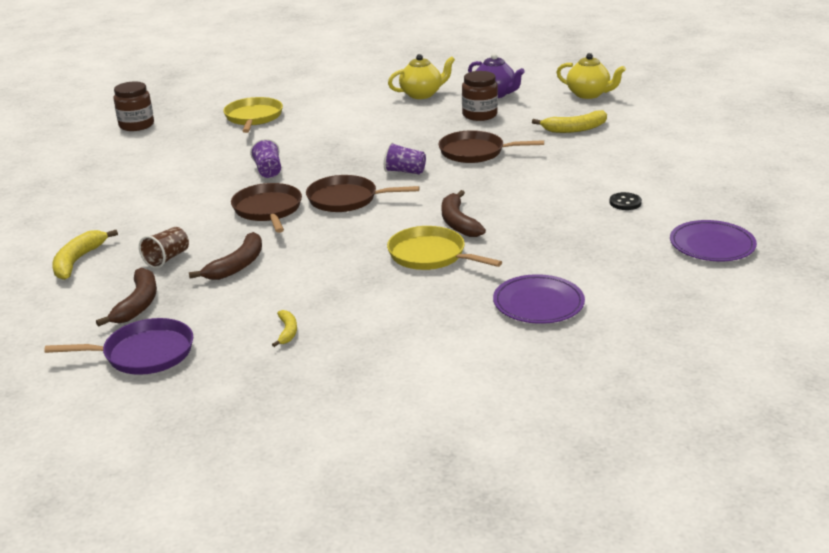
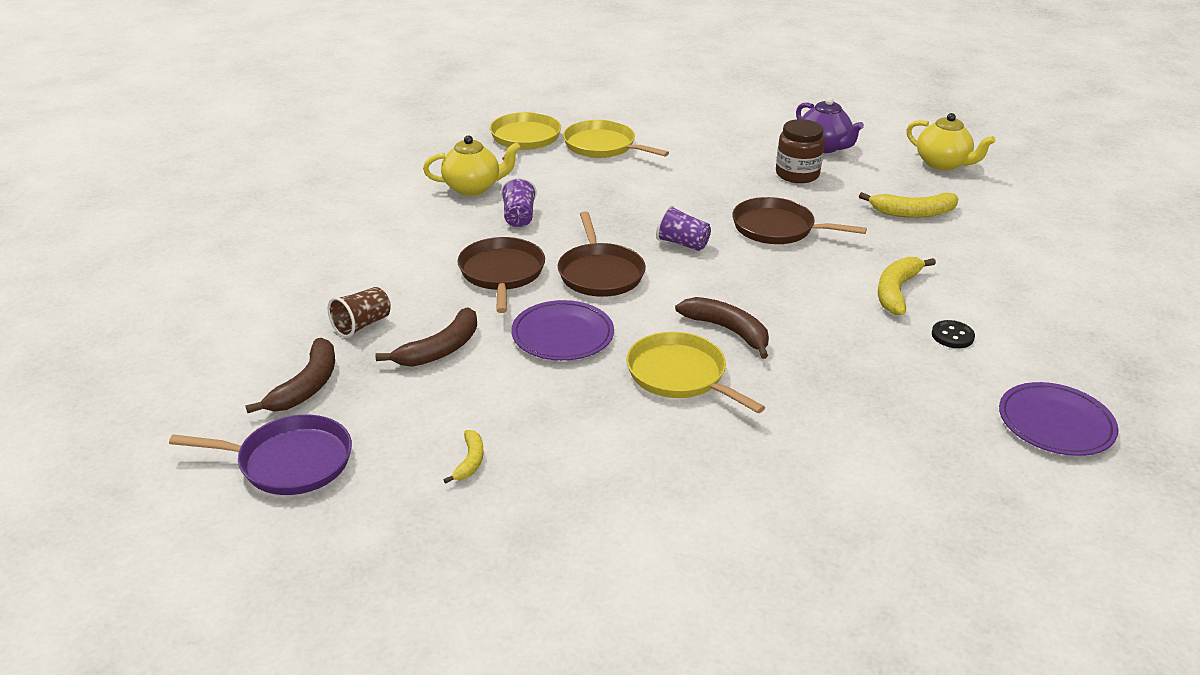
camera: 10 degrees right, 5 degrees up
yellow banana [52,230,118,280] -> yellow banana moved to [878,257,936,315]
brown jar [113,82,154,131] -> none
brown pan [306,175,419,212] -> brown pan turned 120 degrees counterclockwise [558,211,646,297]
yellow teapot [388,54,455,99] -> yellow teapot moved to [423,135,521,196]
brown banana [442,190,486,237] -> brown banana turned 135 degrees clockwise [675,297,769,359]
purple plate [493,274,585,324] -> purple plate moved to [511,300,614,361]
none -> yellow pan [563,120,669,158]

